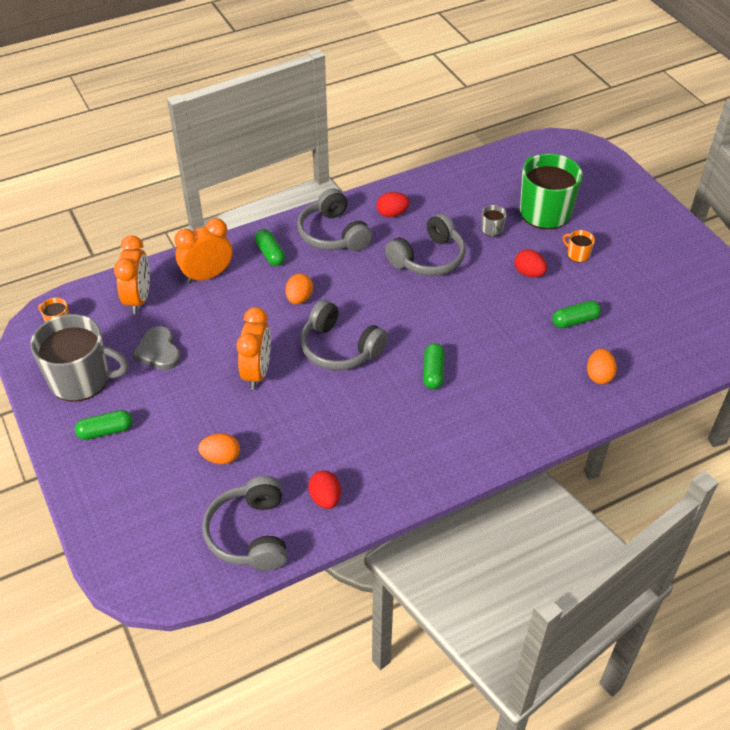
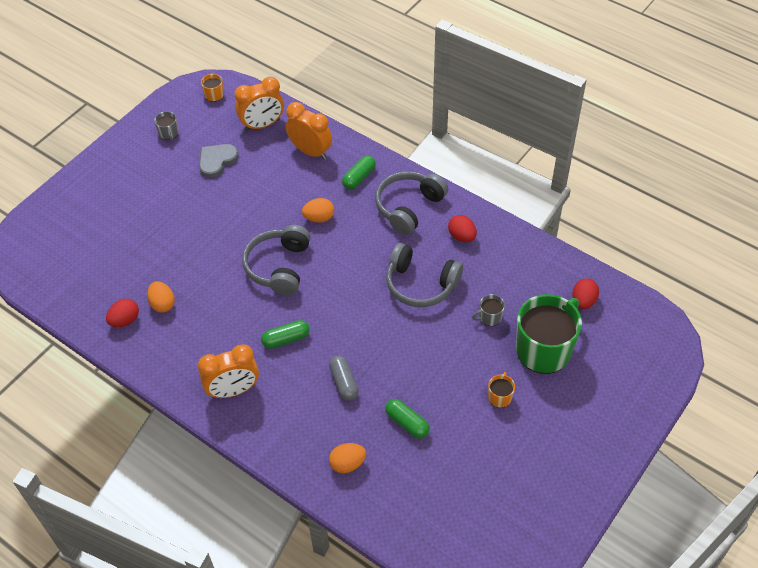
camera: 65 degrees right, 5 degrees up
grey mug [31,314,129,402] -> grey mug [154,111,178,141], size x0.42
green capsule [75,410,133,440] -> none
orange egg [198,433,240,464] -> orange egg moved to [147,281,175,313]
grey headphones [202,476,287,571] -> none
orange clock [236,307,271,390] -> orange clock moved to [198,344,259,398]
red egg [515,249,547,277] -> red egg moved to [573,279,599,309]
none -> grey capsule [329,355,359,401]

